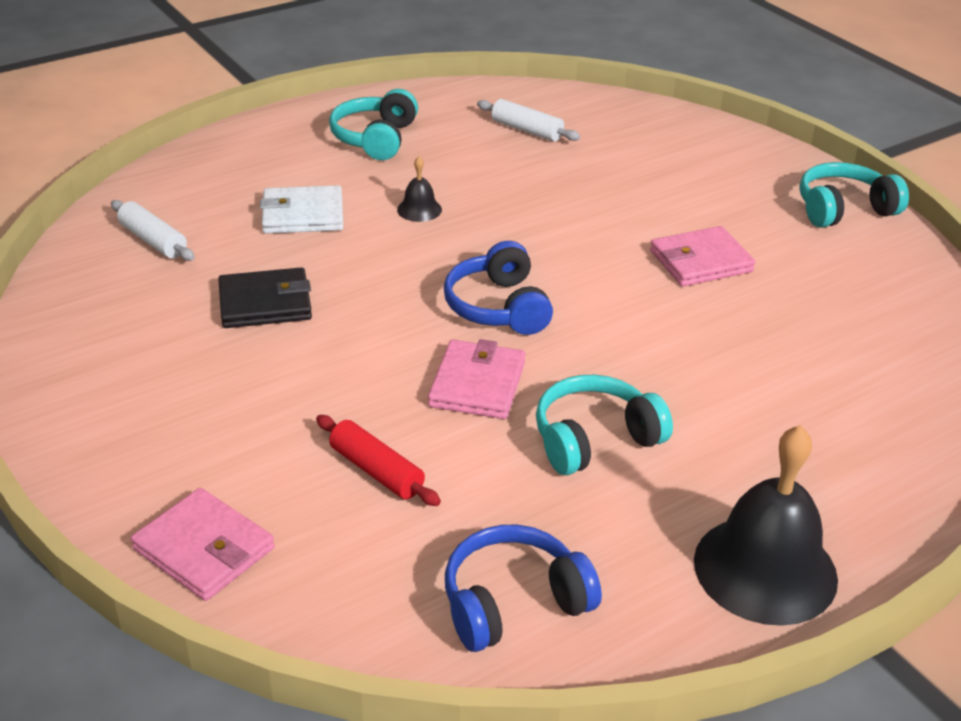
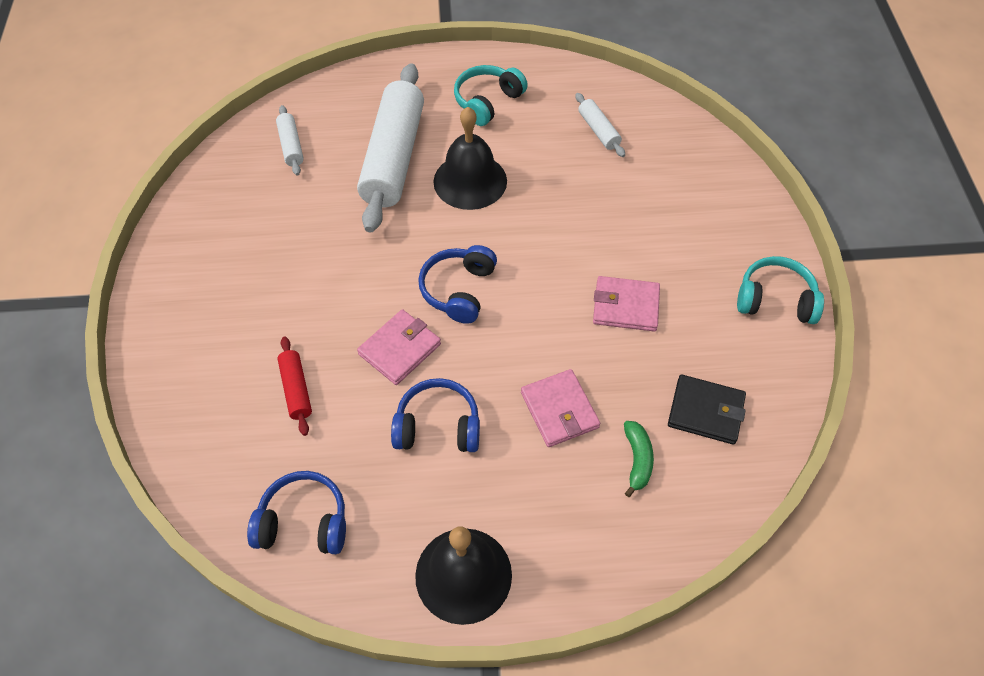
camera: 30 degrees right, 20 degrees up
pink wallet [131,488,275,601] -> pink wallet moved to [521,369,600,447]
black wallet [218,267,312,328] -> black wallet moved to [668,375,746,445]
white wallet [260,185,343,234] -> white rolling pin [357,63,424,232]
black bell [397,157,442,222] -> black bell [433,107,507,210], size x2.24
turquoise headphones [536,375,673,475] -> blue headphones [391,378,480,452]
none -> green banana [624,421,654,497]

